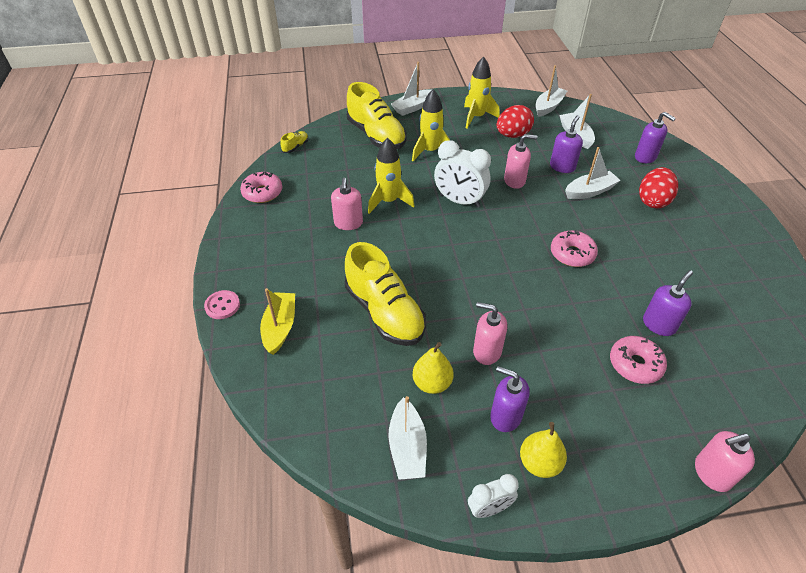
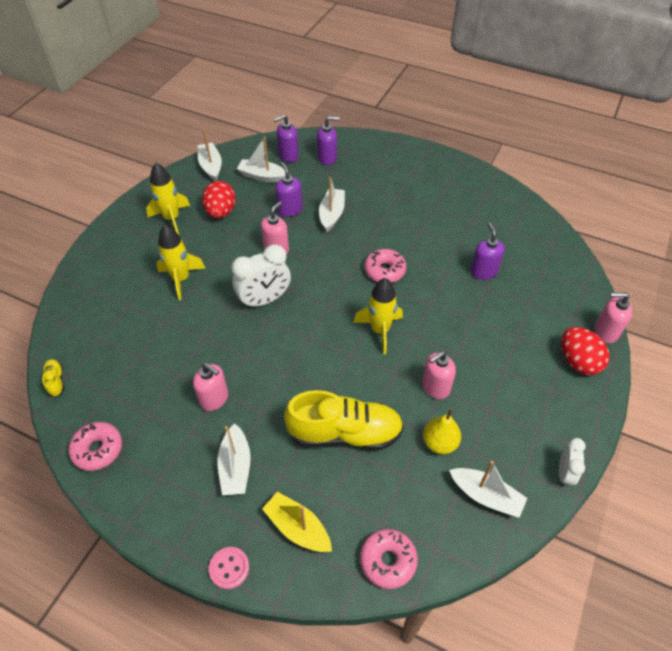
camera: 55 degrees left, 5 degrees up
yellow shoe [347,82,407,149] -> none
yellow rocket [368,138,415,214] -> yellow rocket moved to [353,278,403,354]
white boat [391,62,432,116] -> white boat moved to [217,423,251,495]
purple soap dispenser [490,366,530,432] -> purple soap dispenser moved to [274,114,299,163]
yellow pear [520,422,567,478] -> none
pink donut [610,336,667,384] -> pink donut moved to [360,529,418,589]
red egg [639,167,678,208] -> red egg moved to [561,327,610,375]
pink soap dispenser [695,431,755,492] -> pink soap dispenser turned 75 degrees clockwise [594,293,632,343]

